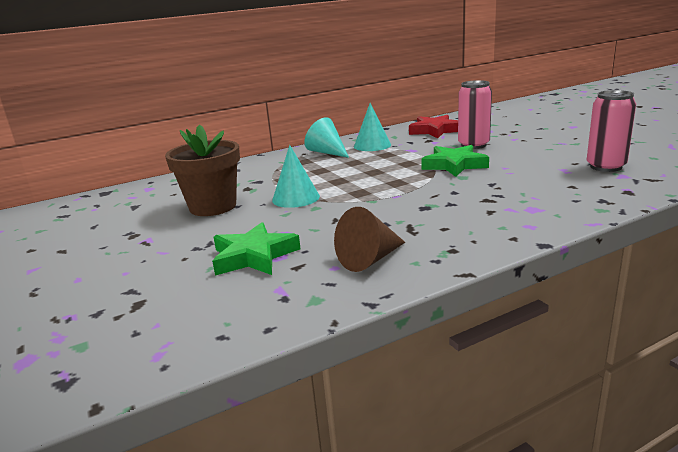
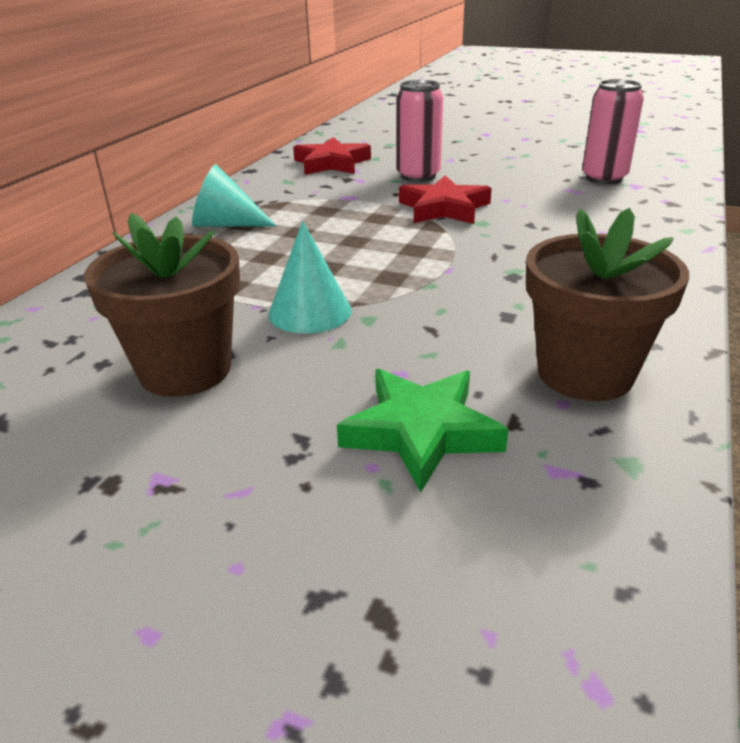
camera: 40 degrees left, 10 degrees up
brown cone [334,207,406,272] -> brown flower pot [526,208,689,401]
turquoise cone [354,103,391,151] -> none
green star [421,145,489,177] -> red star [399,176,492,224]

